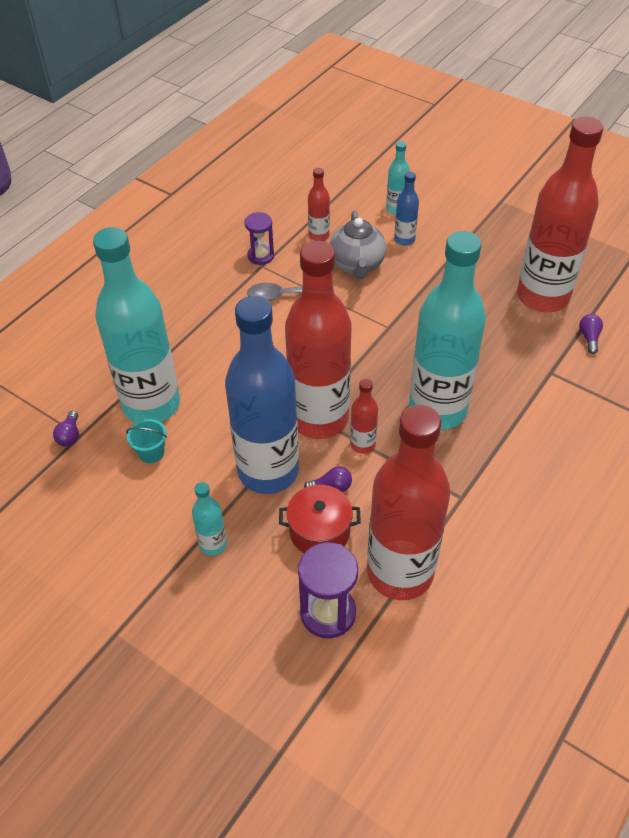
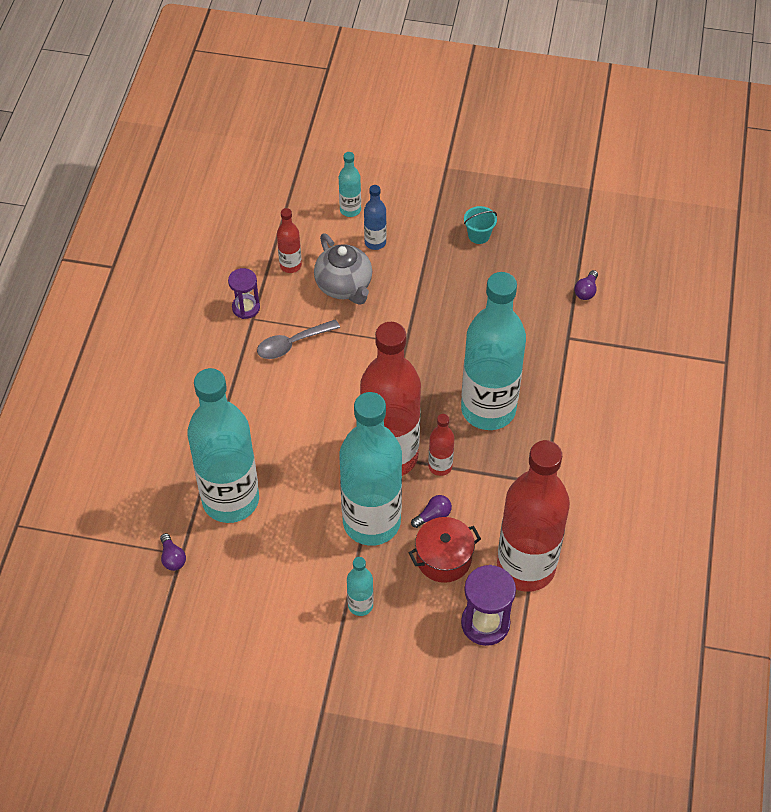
camera: 25 degrees left, 5 degrees up
turquoise bucket [126,419,167,463] -> turquoise bucket moved to [464,206,497,244]
blue bottle [225,296,299,494] -> turquoise bottle [339,392,402,546]
red bottle [517,117,604,312] -> none
purple light bulb [579,314,603,354] -> purple light bulb turned 135 degrees counterclockwise [575,270,598,300]

